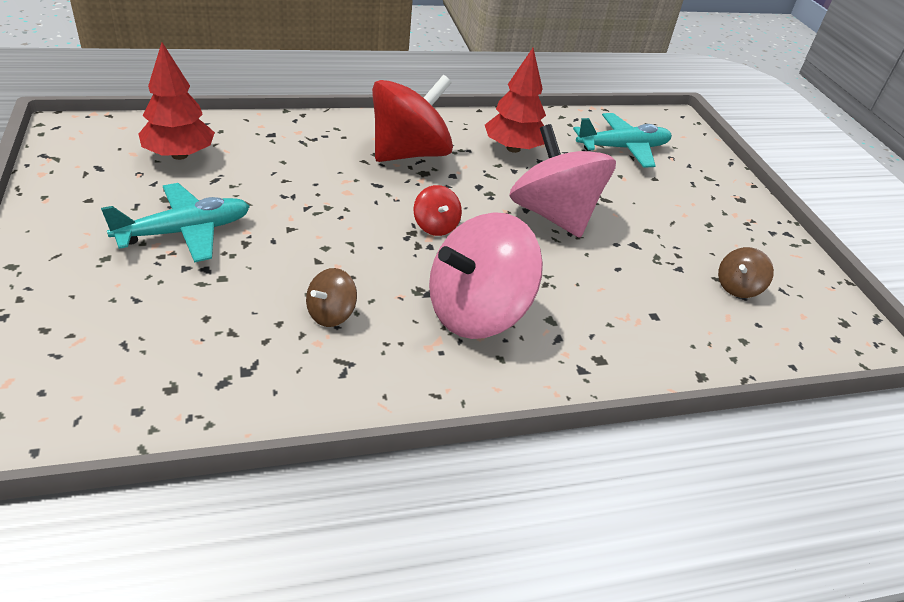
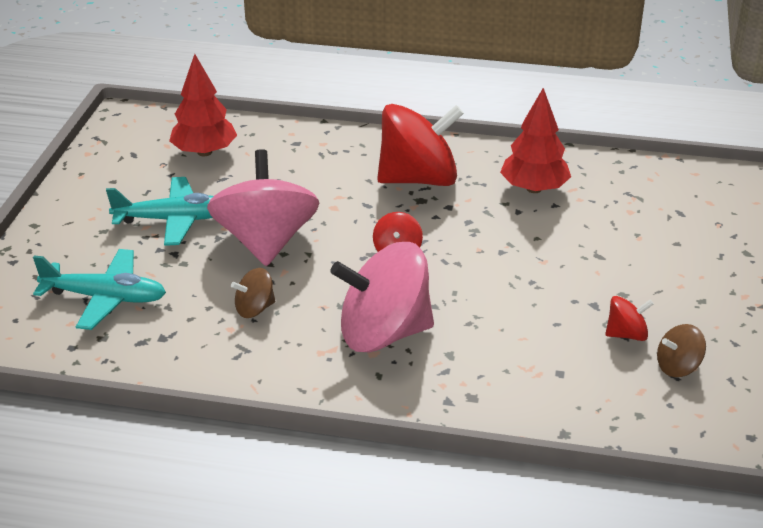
camera: 30 degrees right, 5 degrees down
pink spinning top [509,124,616,238] -> pink spinning top moved to [207,149,319,266]
turquoise plane [573,113,672,168] -> turquoise plane moved to [33,249,166,330]
none -> red spinning top [605,296,654,341]

